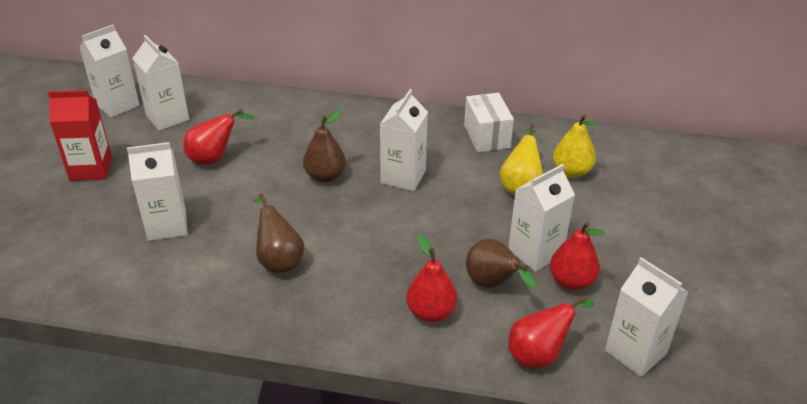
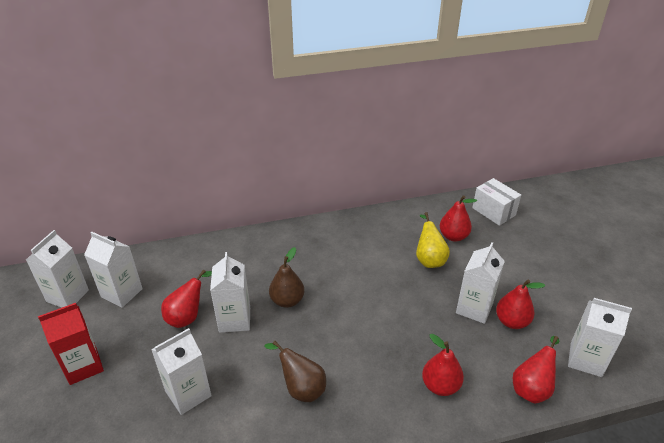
camera: 25 degrees left, 0 degrees up
white carton [380,89,428,191] -> white carton moved to [210,252,250,333]
white box [464,93,514,152] -> white box moved to [472,178,521,226]
brown pear [466,239,536,288] -> none
yellow pear [553,114,598,178] -> red pear [440,195,477,242]

